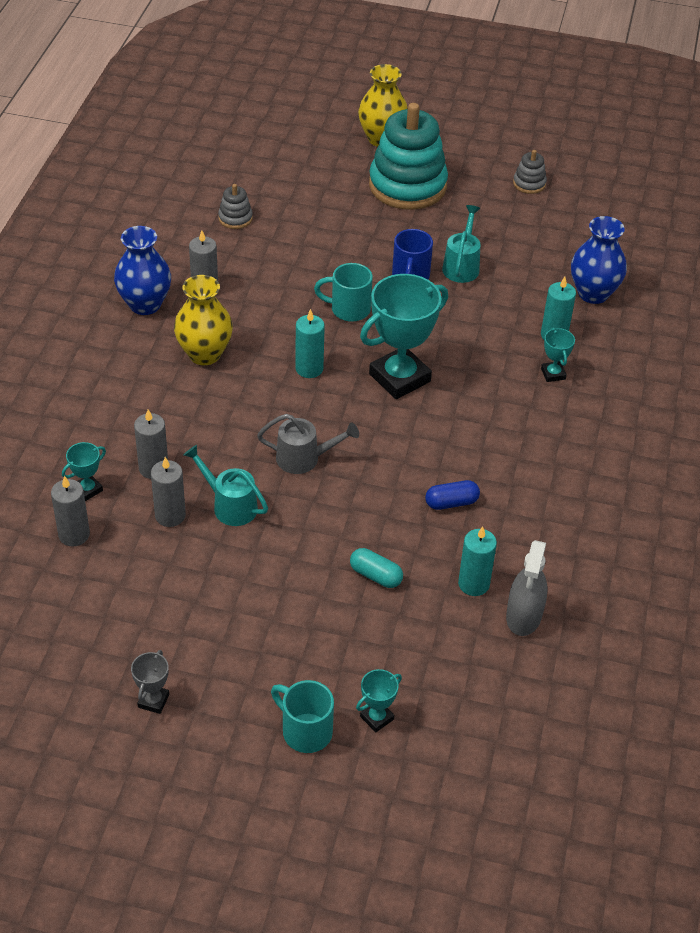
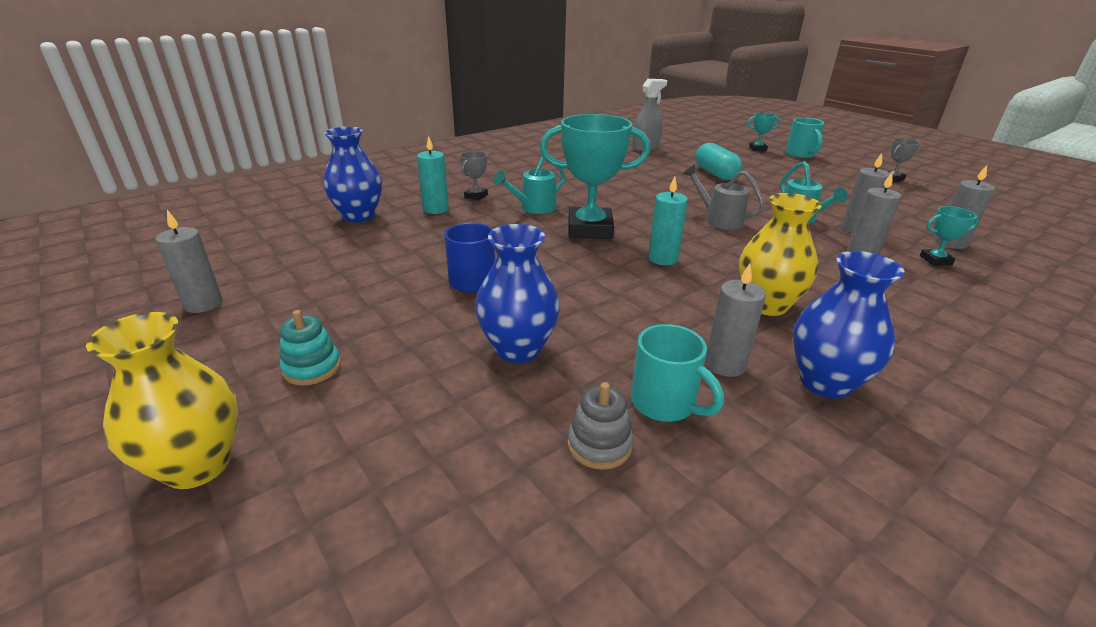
camera: 140 degrees left, 15 degrees down
turquoise mug [314,263,373,322] -> turquoise mug moved to [631,324,724,422]
turquoise capsule [350,548,403,588] -> turquoise capsule [695,143,742,180], size x1.51
turquoise stacking toy [369,103,448,210] -> turquoise stacking toy [280,310,341,385], size x0.42
blue capsule [425,480,480,510] -> none
turquoise watering can [442,205,481,283] -> turquoise watering can moved to [493,154,566,214]
turquoise candle [458,527,497,596] -> none
grey stacking toy [513,150,547,194] -> grey candle [155,210,223,313]
turquoise trophy [541,328,575,382] -> grey trophy [460,151,488,201]
none -> blue vase [475,224,560,363]

